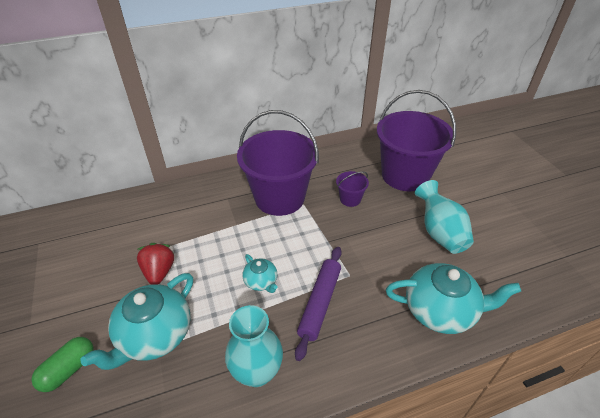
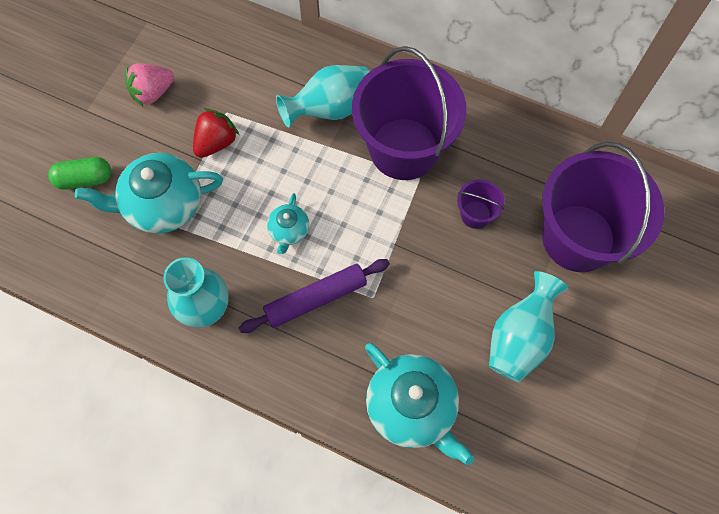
camera: 45 degrees right, 25 degrees up
none -> pink strawberry [125,63,174,106]
none -> turquoise vase [276,65,370,127]

